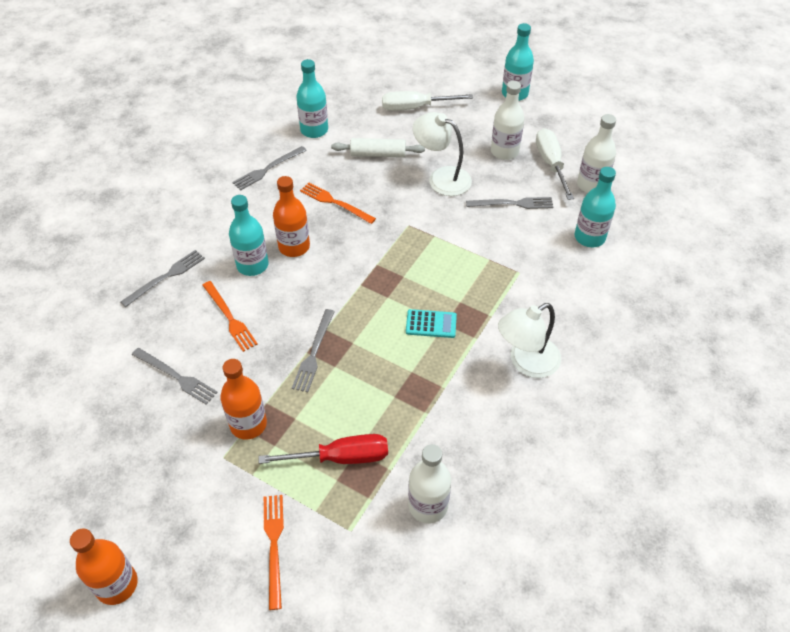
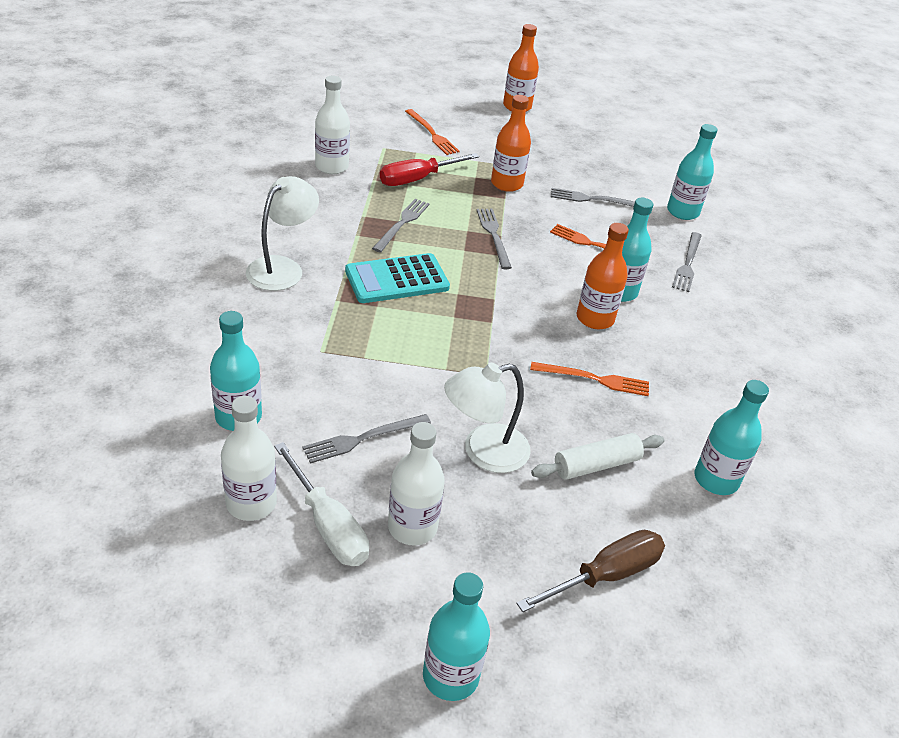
camera: 150 degrees right, 10 degrees down
grey fork [232,146,307,191] -> grey fork moved to [372,199,430,252]
white screwdriver [382,91,473,111] -> brown screwdriver [516,530,665,612]
turquoise calculator [406,309,457,338] -> turquoise calculator [345,253,450,303], size x1.70
white lamp [413,112,472,196] -> white lamp turned 150 degrees clockwise [444,363,531,473]
none -> turquoise bottle [667,124,717,220]

